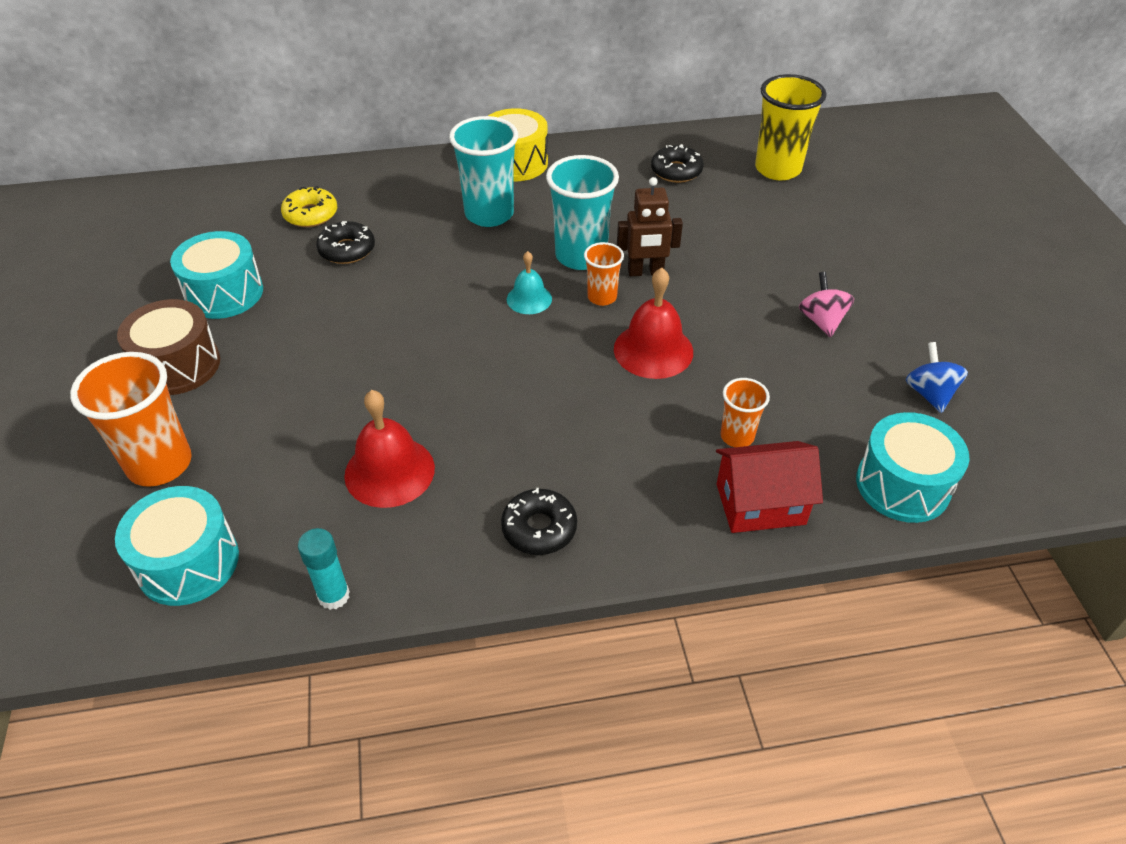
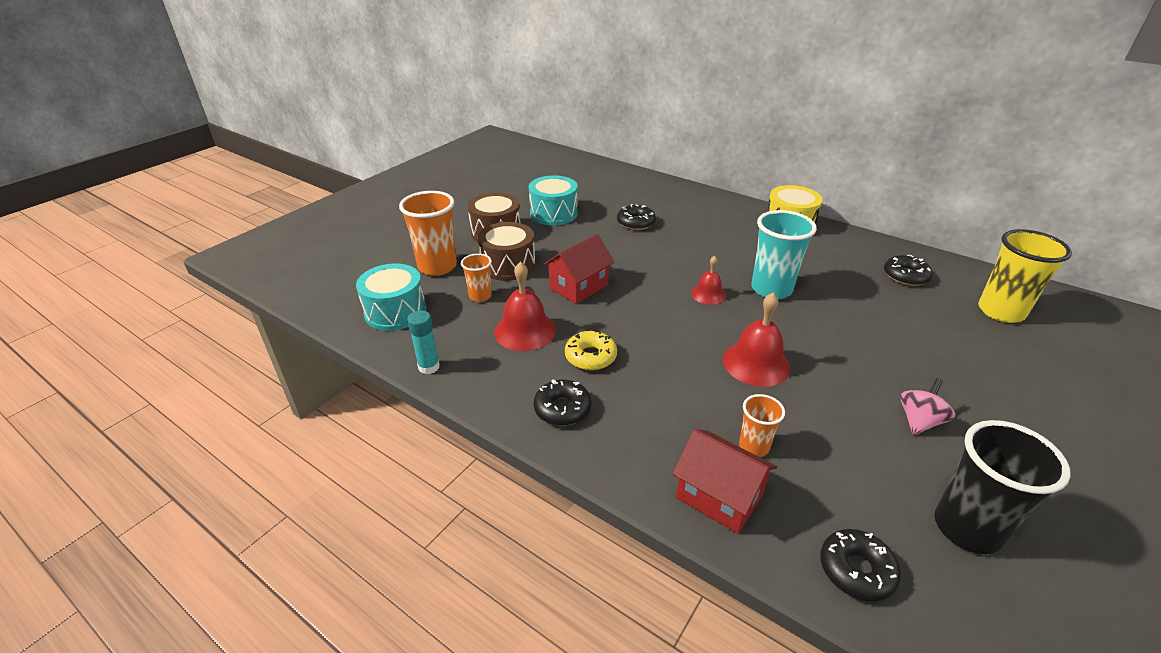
camera: 45 degrees right, 10 degrees down
yellow donut [281,186,337,227] -> yellow donut moved to [565,330,617,371]
turquoise cup [449,116,518,227] -> none
turquoise bell [507,251,552,314] -> red bell [691,256,726,305]
orange cup [584,242,624,306] -> orange cup moved to [461,253,492,302]
brown robot [617,177,683,276] -> none
turquoise drum [856,412,969,523] -> black donut [820,529,901,602]
blue spinning top [906,342,968,413] -> black cup [934,420,1071,554]
none -> brown drum [478,222,536,281]
none -> red house [543,234,614,304]

